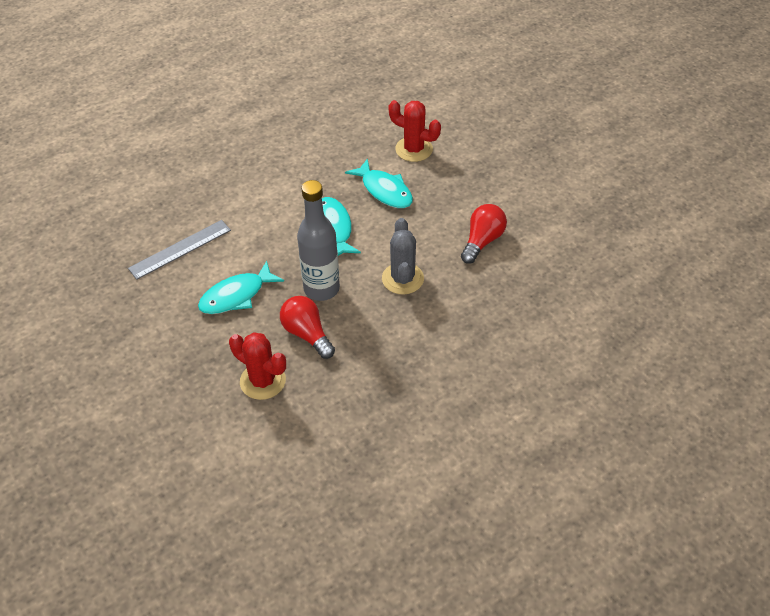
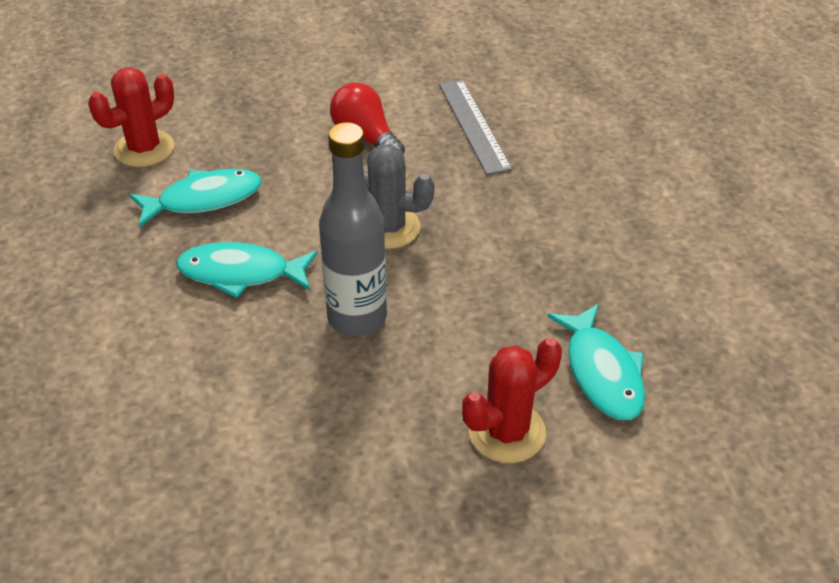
camera: 70 degrees left, 5 degrees down
grey ruler [128,220,231,280] -> grey ruler moved to [439,80,512,175]
turquoise fish [198,261,284,314] -> turquoise fish moved to [547,304,645,420]
red light bulb [280,296,335,359] -> none

